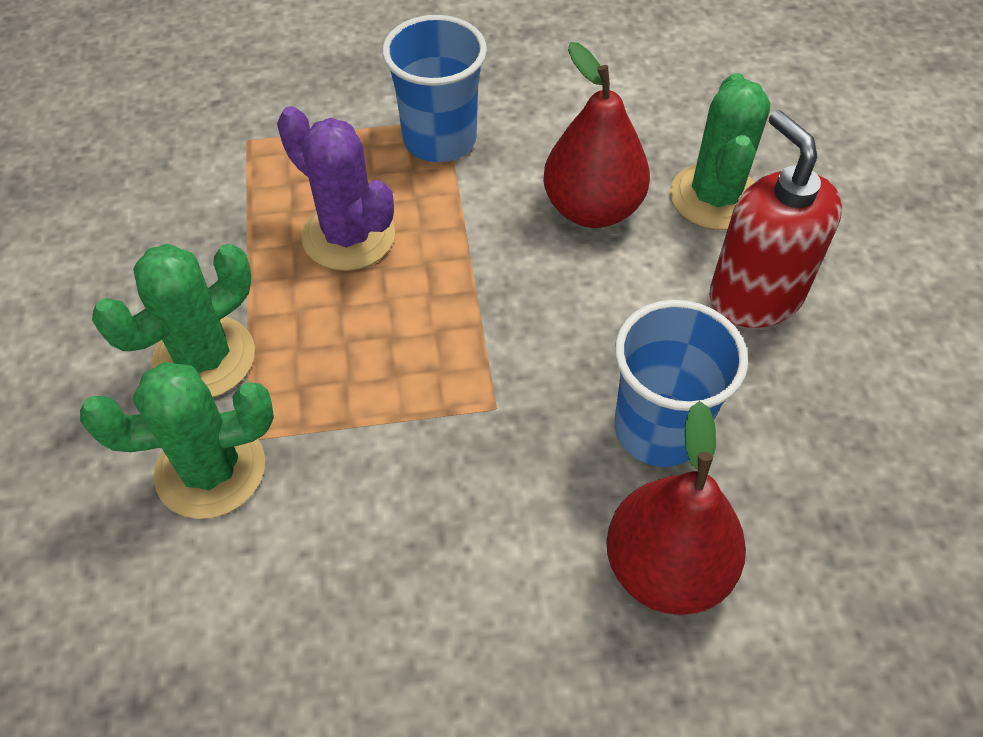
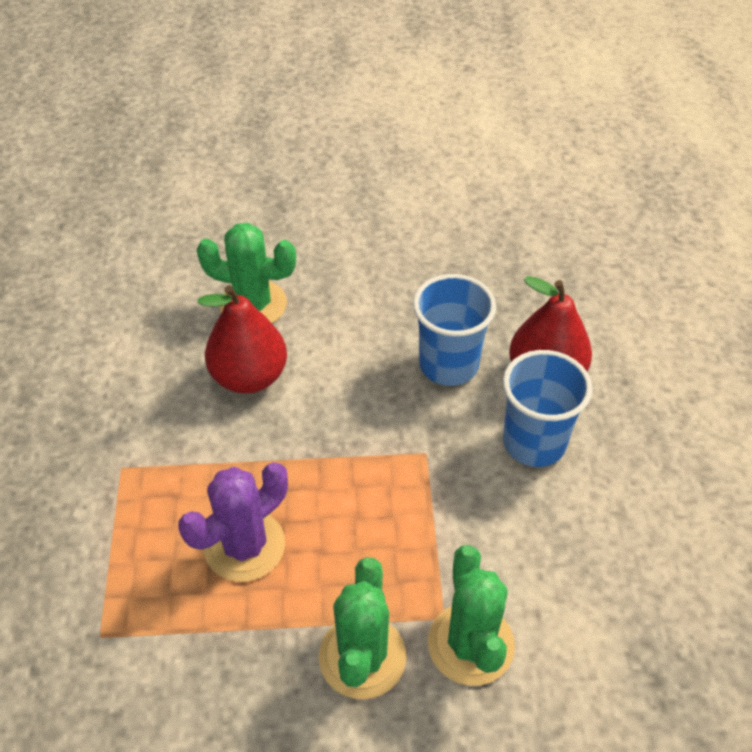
camera: 85 degrees left, 5 degrees down
green cactus [92,244,255,397] -> green cactus turned 45 degrees clockwise [319,557,406,699]
blue cup [382,15,487,162] -> blue cup moved to [503,350,592,467]
red soap dispenser [709,110,842,328] -> none

